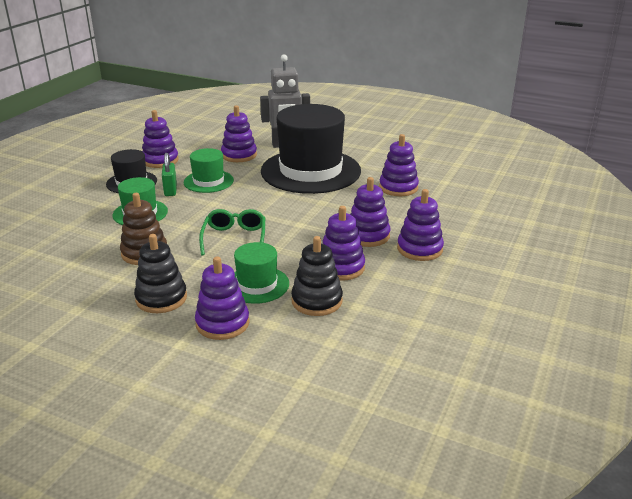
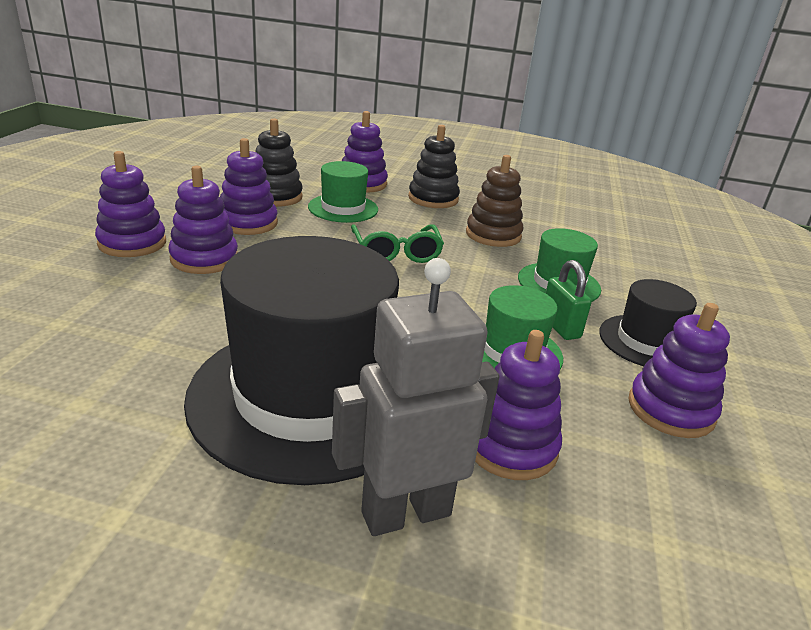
camera: 165 degrees right, 0 degrees up
purple stacking toy [379,134,419,196] -> none

